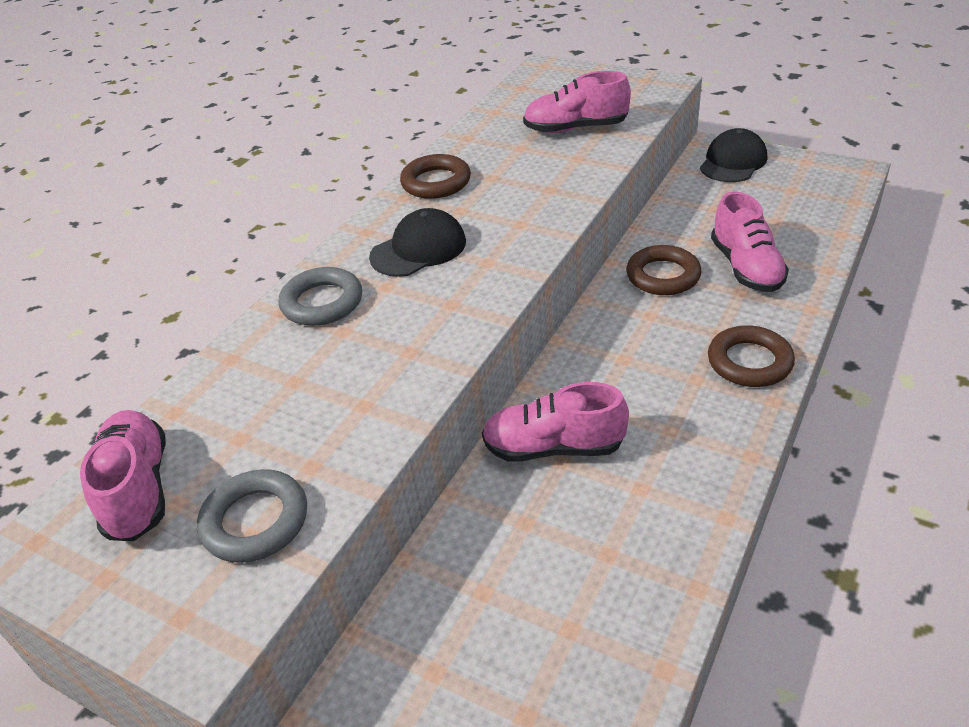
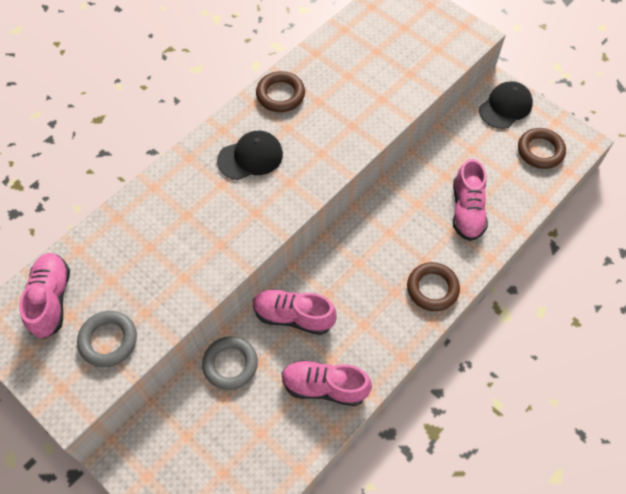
camera: 10 degrees right, 20 degrees up
grey ring [279,267,362,326] -> grey ring moved to [202,336,258,390]
pink shoe [523,71,631,133] -> pink shoe moved to [282,360,372,406]
brown ring [626,245,702,295] -> brown ring moved to [518,128,566,169]

